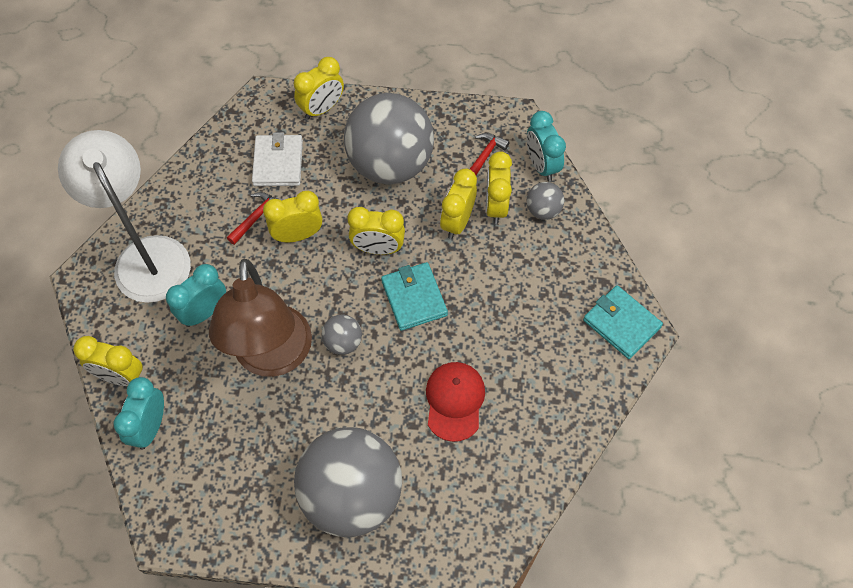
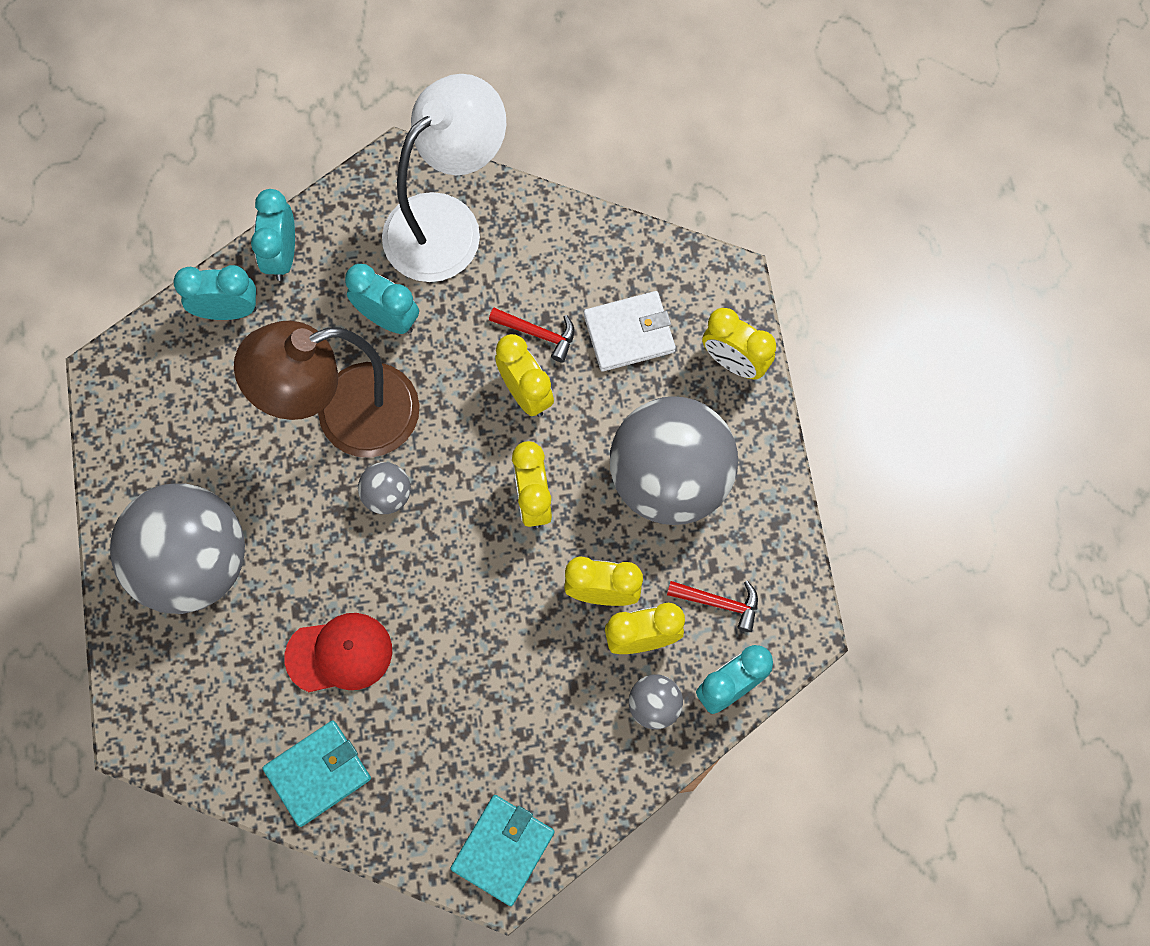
camera: 75 degrees right, 10 degrees up
yellow clock [73,336,143,386] -> turquoise clock [251,189,295,281]
turquoise wallet [381,262,448,331] -> turquoise wallet moved to [262,720,371,827]

